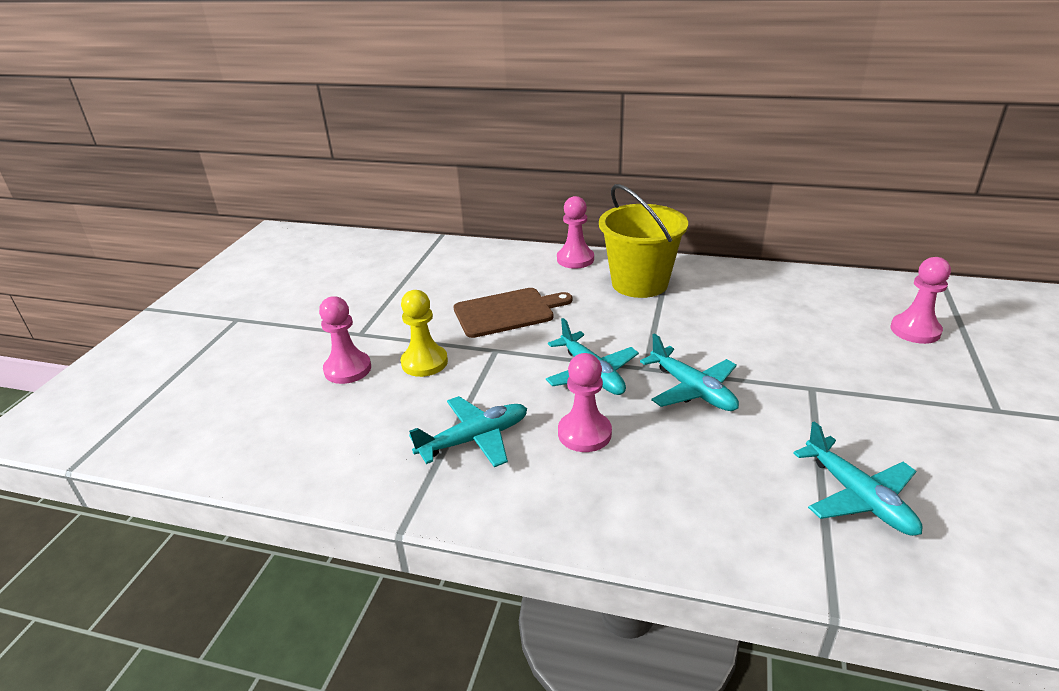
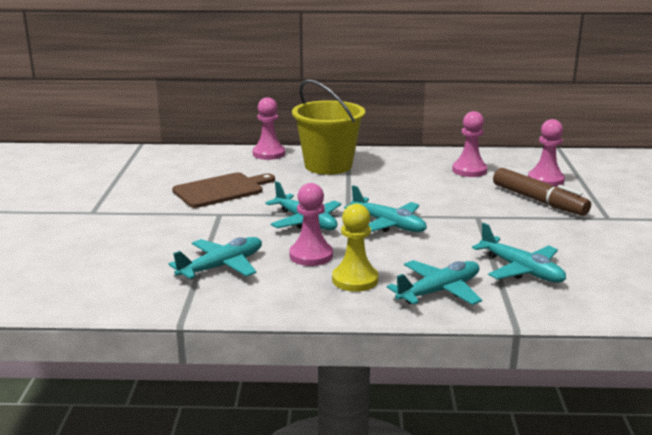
camera: 15 degrees left, 10 degrees down
pink pawn [319,296,371,384] -> pink pawn moved to [452,111,487,177]
yellow pawn [401,290,448,377] -> yellow pawn moved to [332,204,378,292]
none -> turquoise plane [387,260,482,305]
none -> brown marker [493,168,591,216]

